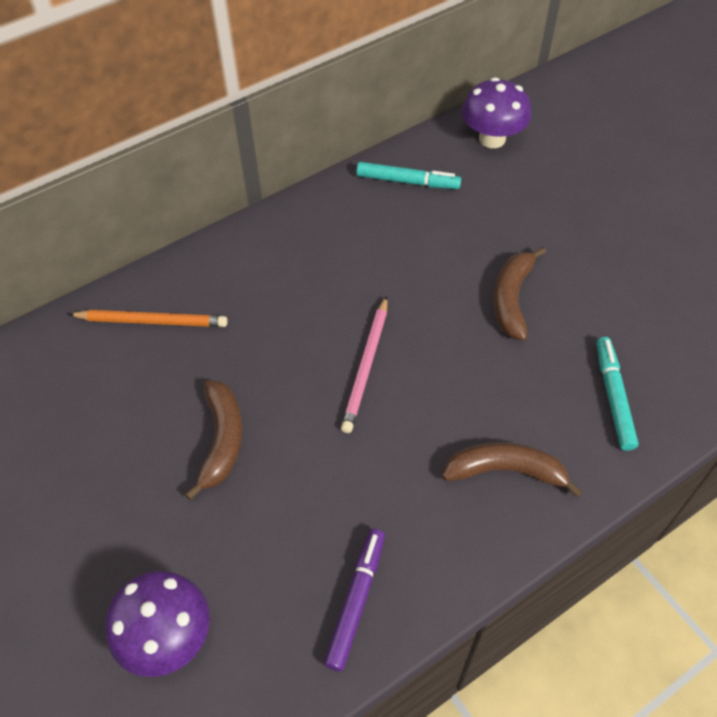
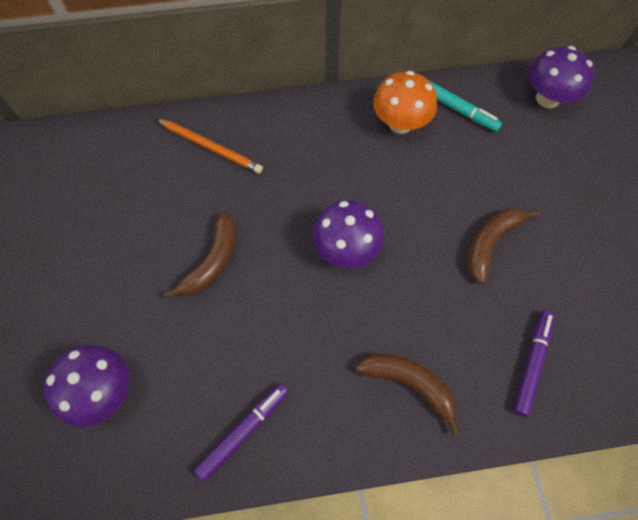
camera: 25 degrees right, 10 degrees up
pink pencil [341,296,387,433] -> purple mushroom [312,200,384,268]
turquoise marker [596,337,639,451] -> purple marker [513,310,555,417]
none -> orange mushroom [373,71,437,134]

